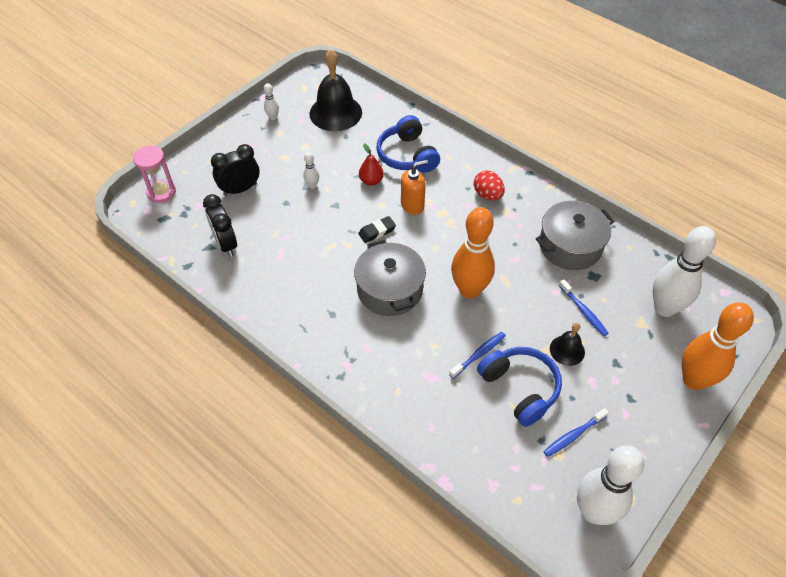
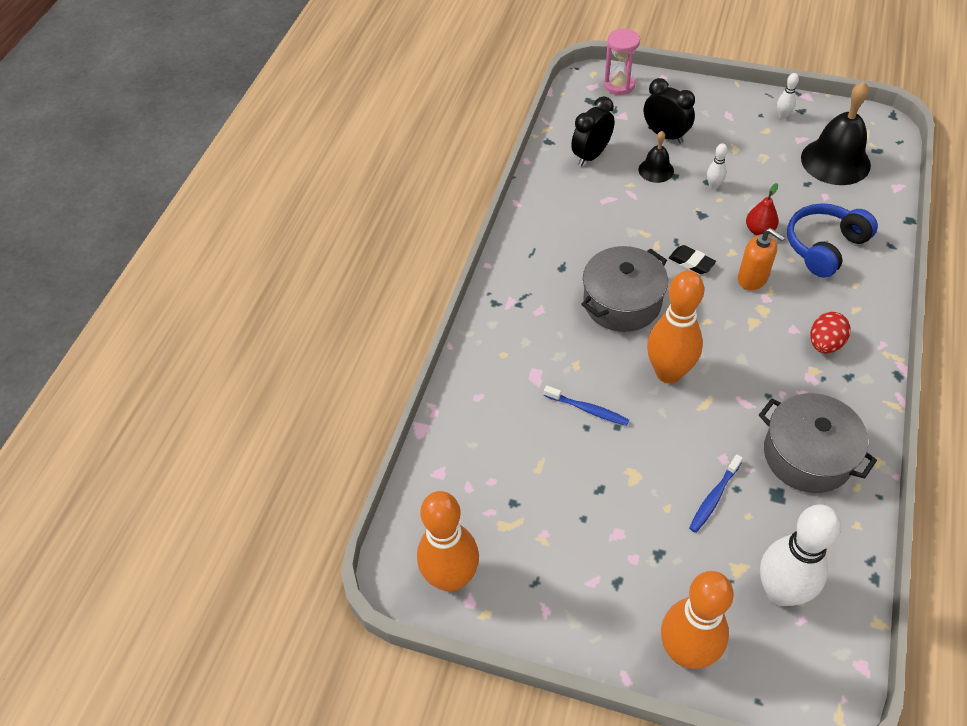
camera: 70 degrees right, 0 degrees up
blue headphones [477,347,562,427] -> none
blue toothbrush [543,408,609,457] -> none
black bell [550,323,585,366] -> black bell moved to [638,131,674,183]
white bowling pin [577,446,644,525] -> orange bowling pin [417,491,479,592]

